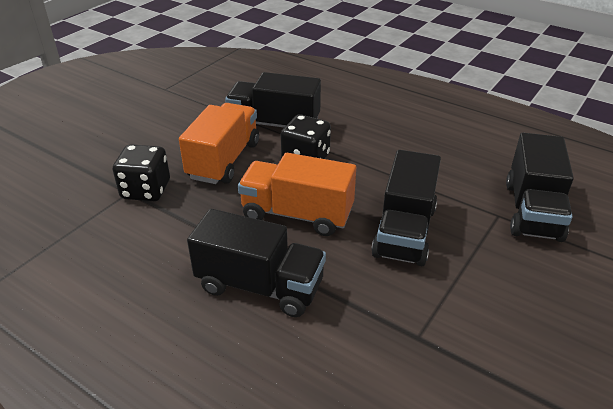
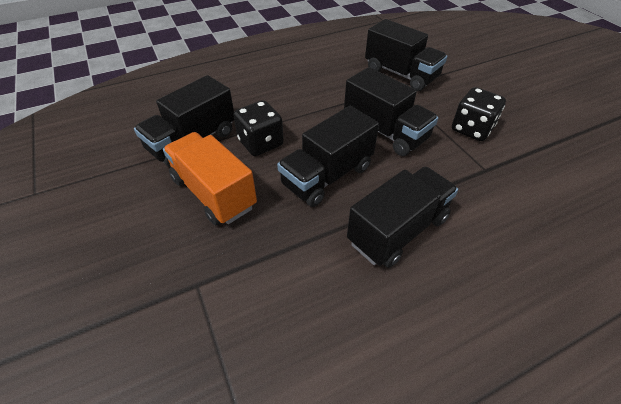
camera: 60 degrees left, 10 degrees up
black dice [113,144,170,201] -> black dice moved to [452,87,506,141]
orange truck [238,153,356,236] -> black truck [277,106,379,207]

